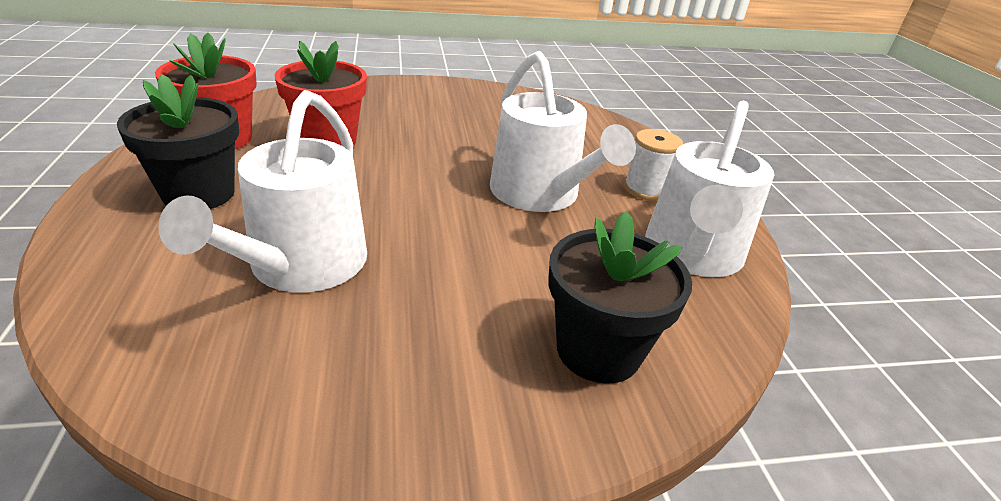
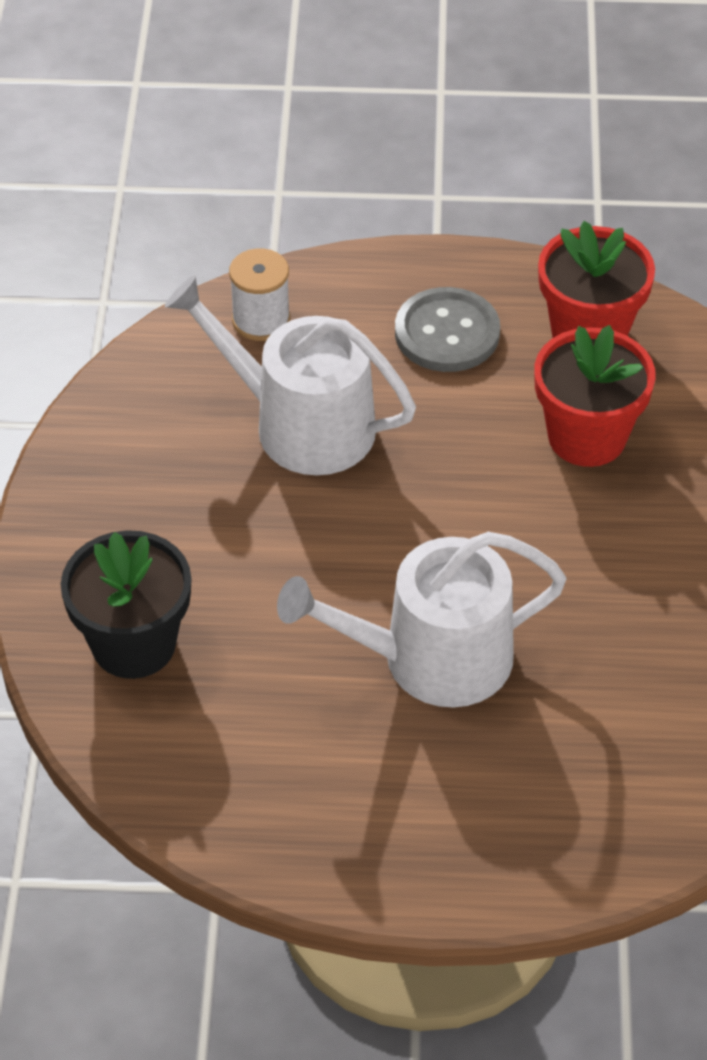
camera: 105 degrees right, 15 degrees up
black flower pot [117,74,239,209] -> grey button [395,287,500,372]
white spool [624,129,683,201] -> white spool moved to [229,248,290,341]
white watering can [645,101,774,277] -> none

